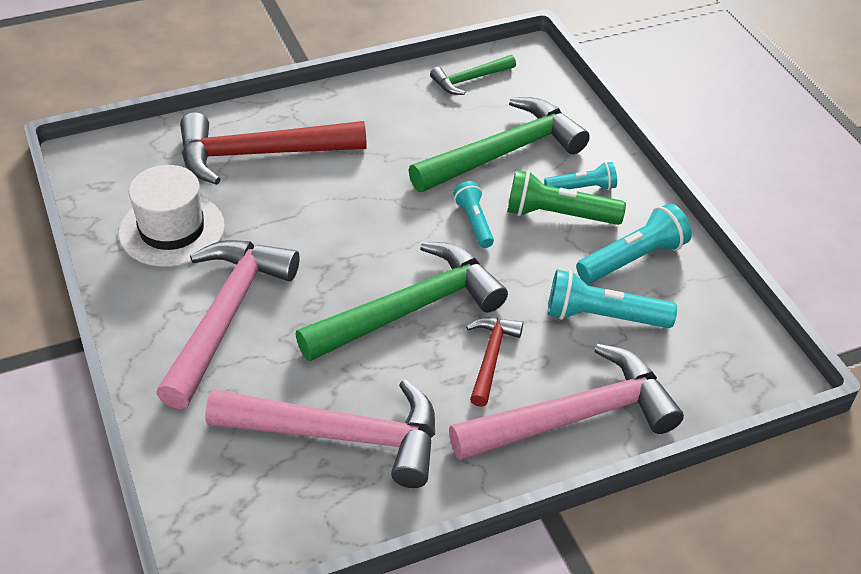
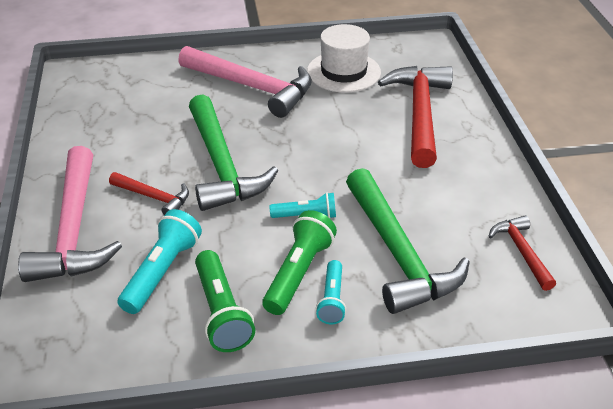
camera: 105 degrees right, 5 degrees down
pink hammer [205,379,435,488] -> none
green hammer [430,55,516,95] -> red hammer [489,216,556,291]
turquoise flashlight [576,203,692,283] -> green flashlight [195,250,255,352]

